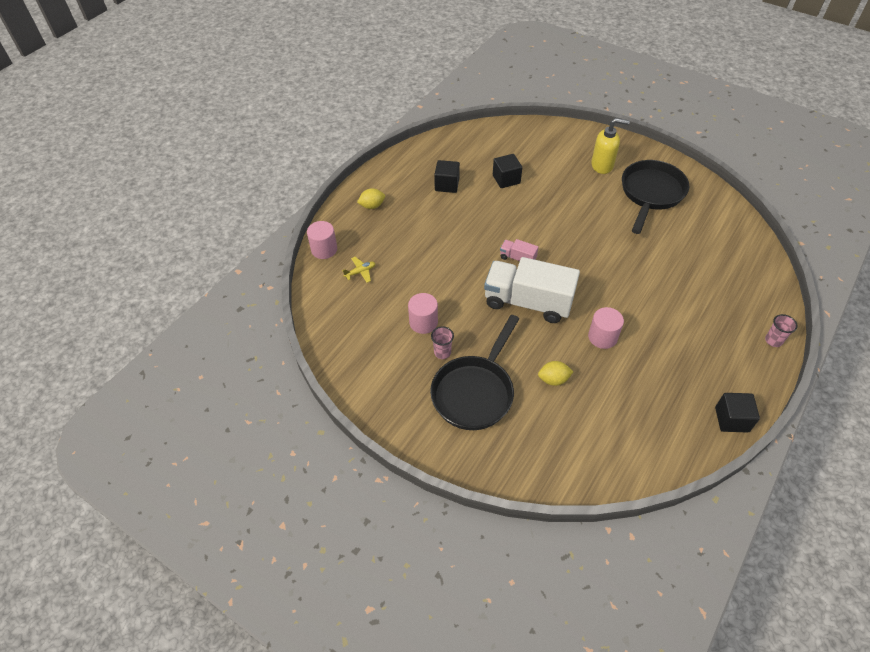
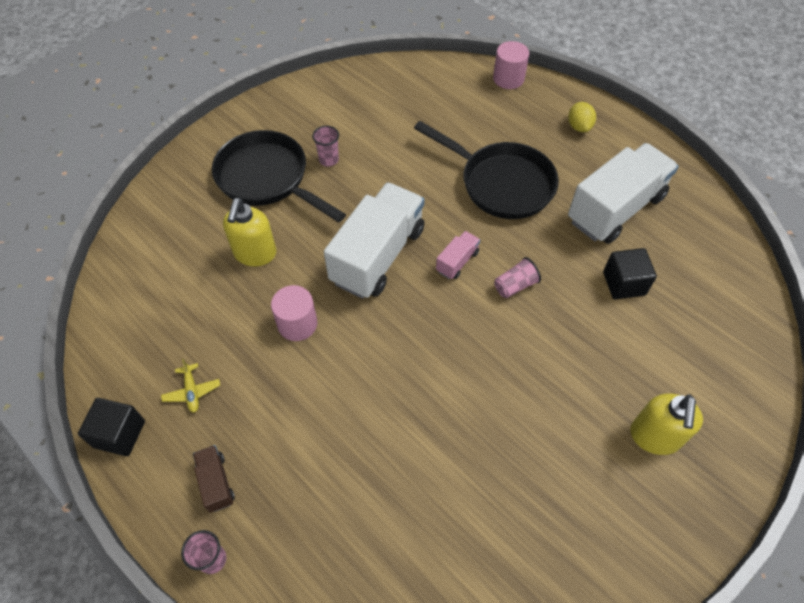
camera: 100 degrees right, 5 degrees up
yellow plane [342,257,375,283] -> yellow plane moved to [161,359,220,413]
pink cylinder [408,293,438,334] -> none
black cube [434,160,460,193] -> white truck [568,143,679,244]
yellow lemon [538,361,573,386] -> yellow soap dispenser [223,198,276,266]
black pan [622,160,689,234] -> black pan moved to [414,121,559,219]
none -> brown truck [193,445,235,513]
none -> pink cup [494,257,541,298]

